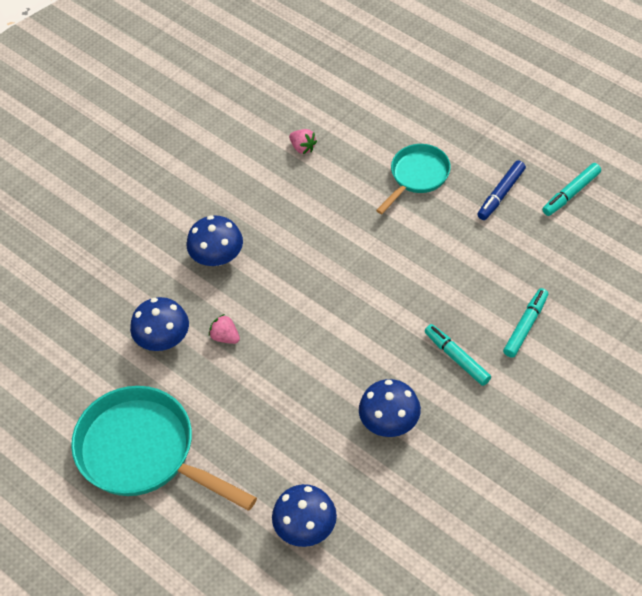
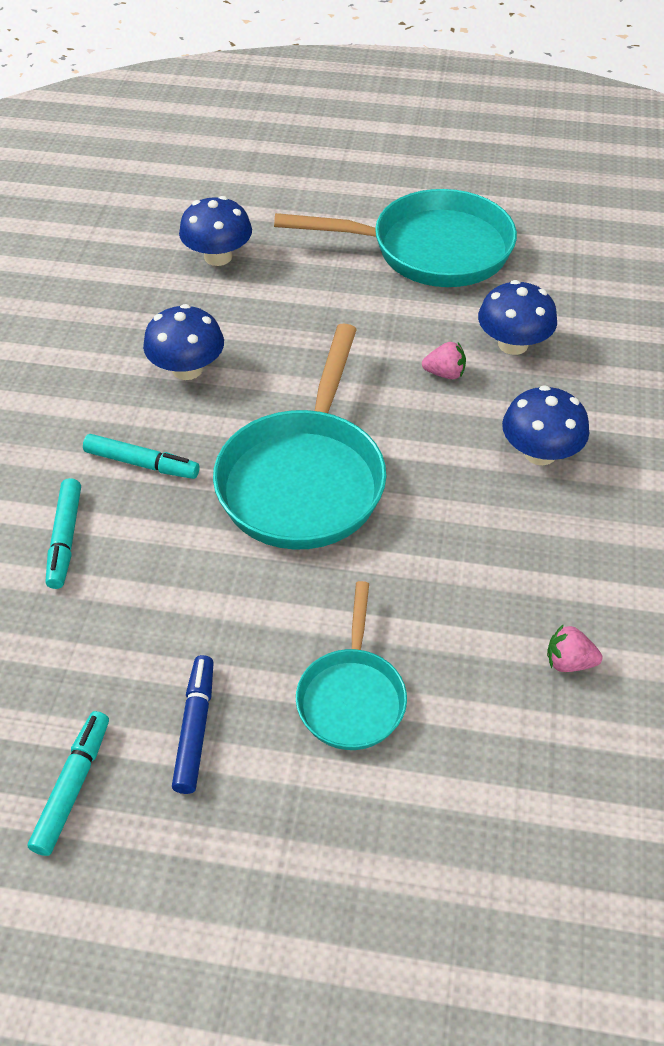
camera: 145 degrees right, 5 degrees down
none -> turquoise pan [213,323,387,550]

